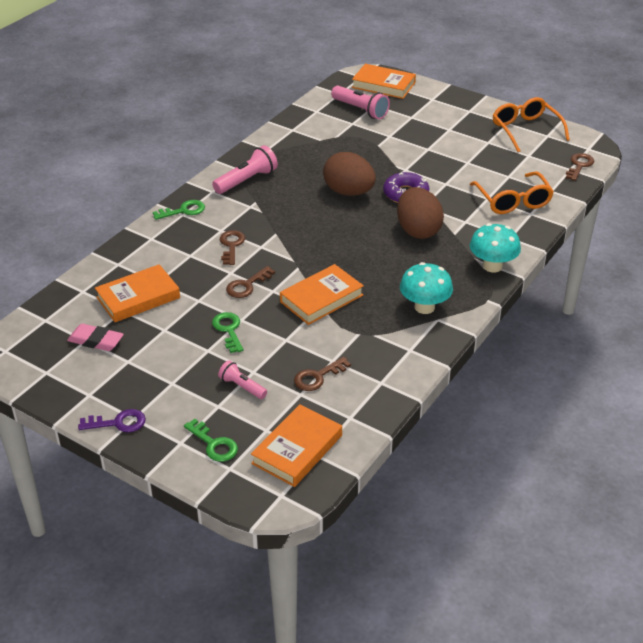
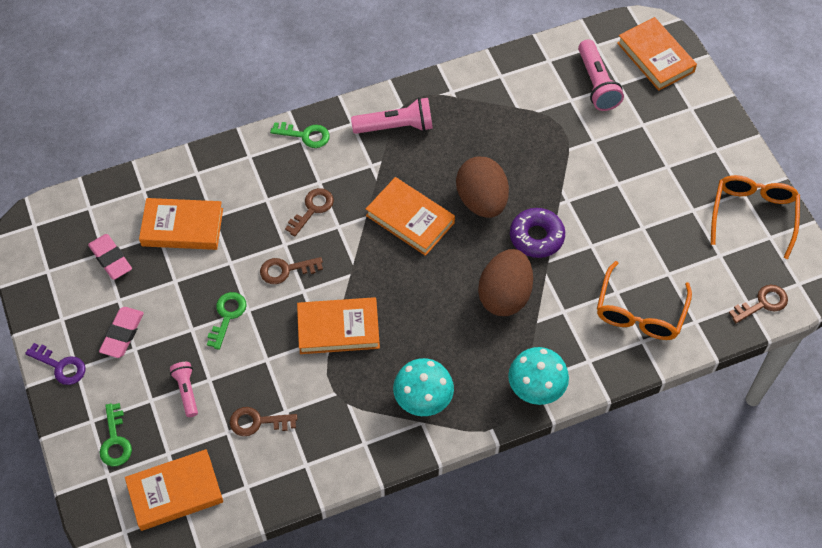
camera: 35 degrees right, 20 degrees up
none -> pink eraser [99,307,144,358]
none -> orange book [366,177,455,256]

